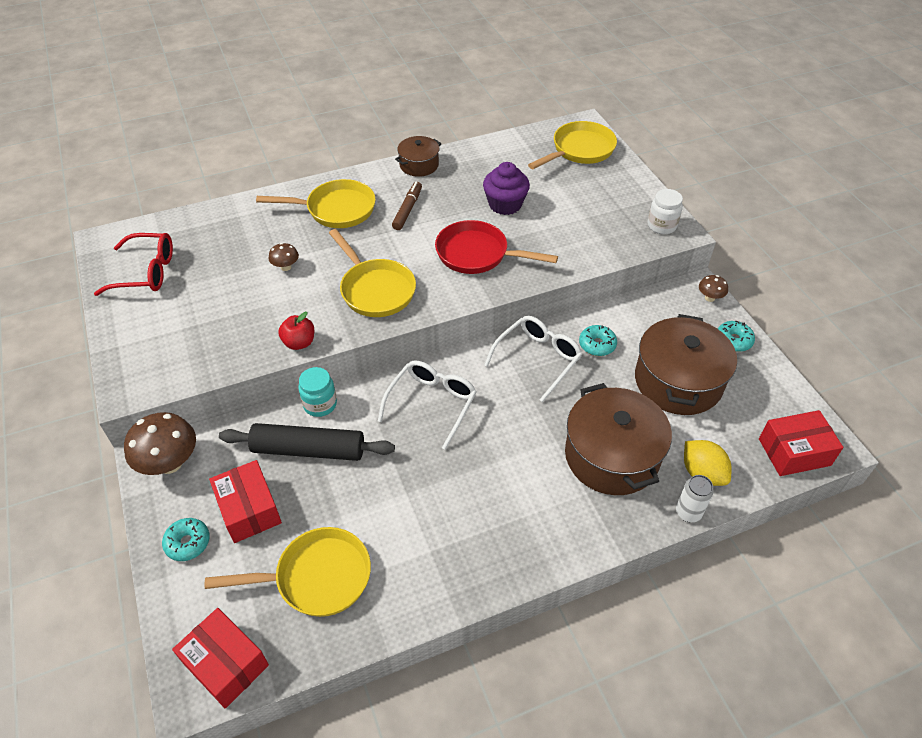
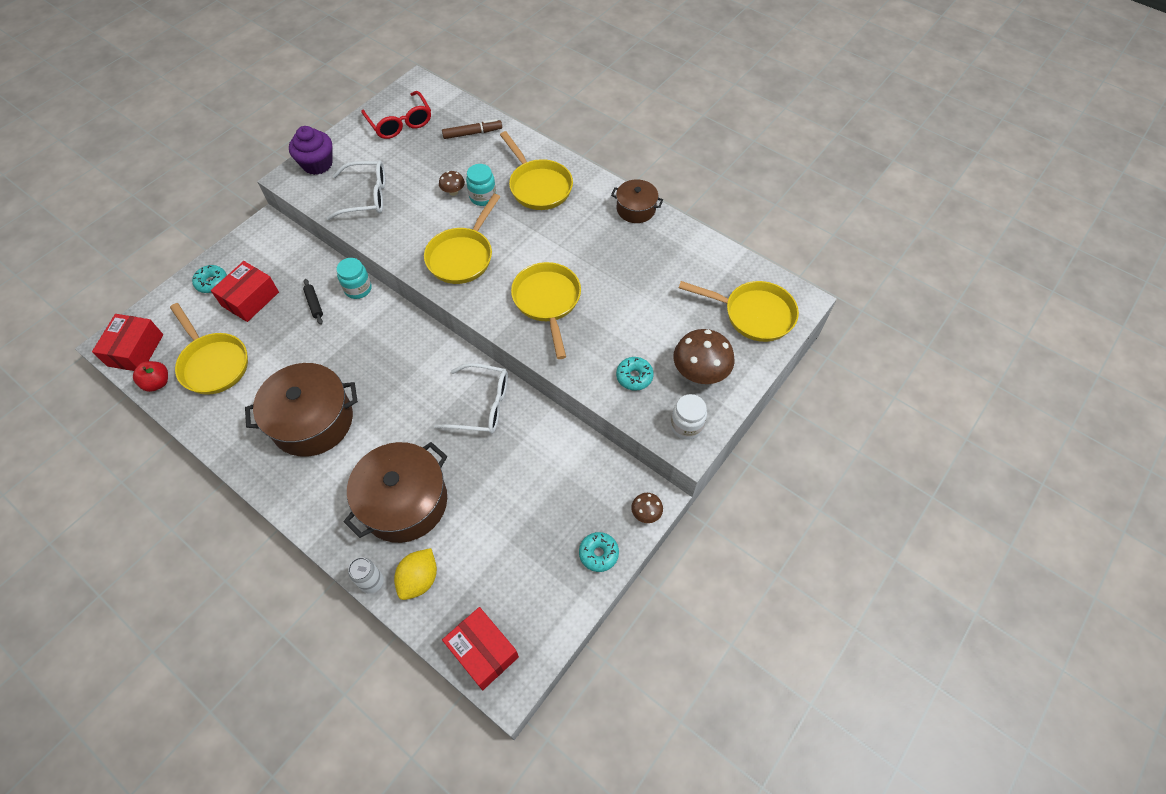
camera: 60 degrees right, 10 degrees up
brown mushroom [124,412,196,475] -> brown mushroom moved to [674,329,734,384]
black rolling pin [219,423,395,461] -> black rolling pin [303,279,323,325], size x0.44
red apple [278,312,314,350] -> red apple moved to [133,361,168,392]
white glasses [378,361,477,450] -> white glasses moved to [326,161,385,220]
brown marker [392,182,422,230] -> brown marker moved to [442,119,502,139]
red pan [435,220,558,274] -> yellow pan [511,262,581,359]
purple cupcake [483,162,530,215] -> purple cupcake moved to [289,126,333,175]
turquoise donut [579,325,617,356] -> turquoise donut moved to [616,357,654,391]
brown pot [635,314,737,415] -> brown pot moved to [245,363,358,457]
none -> turquoise jar [466,164,496,206]

